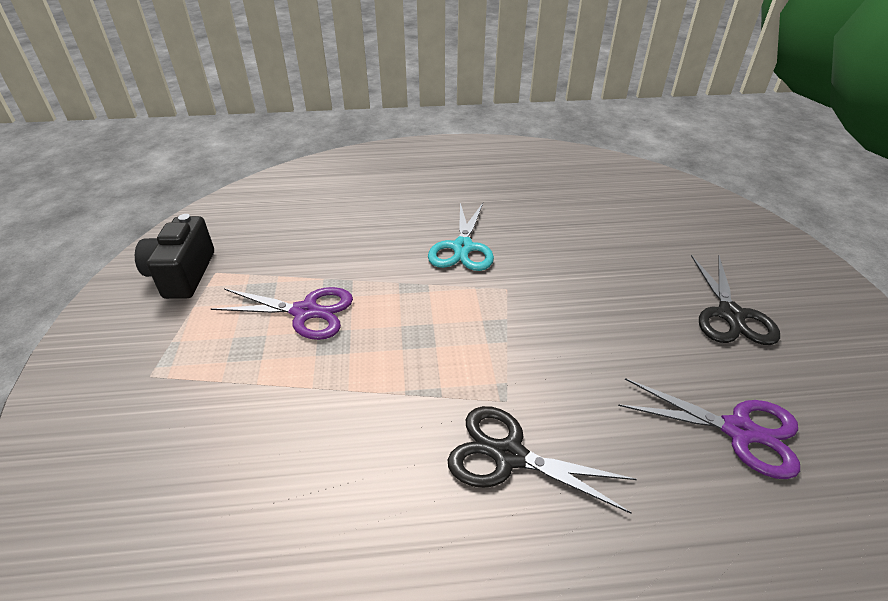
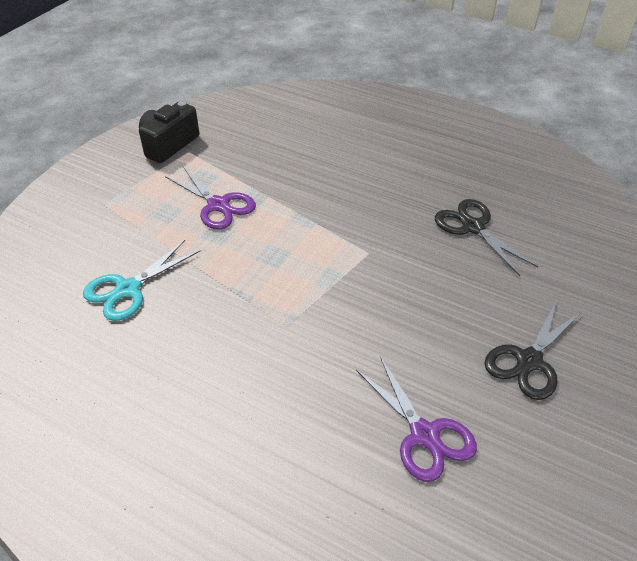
camera: 35 degrees right, 5 degrees up
turquoise scissors [428,203,494,271] -> turquoise scissors moved to [83,240,201,321]
black scissors [448,406,637,514] -> black scissors moved to [435,199,538,276]

